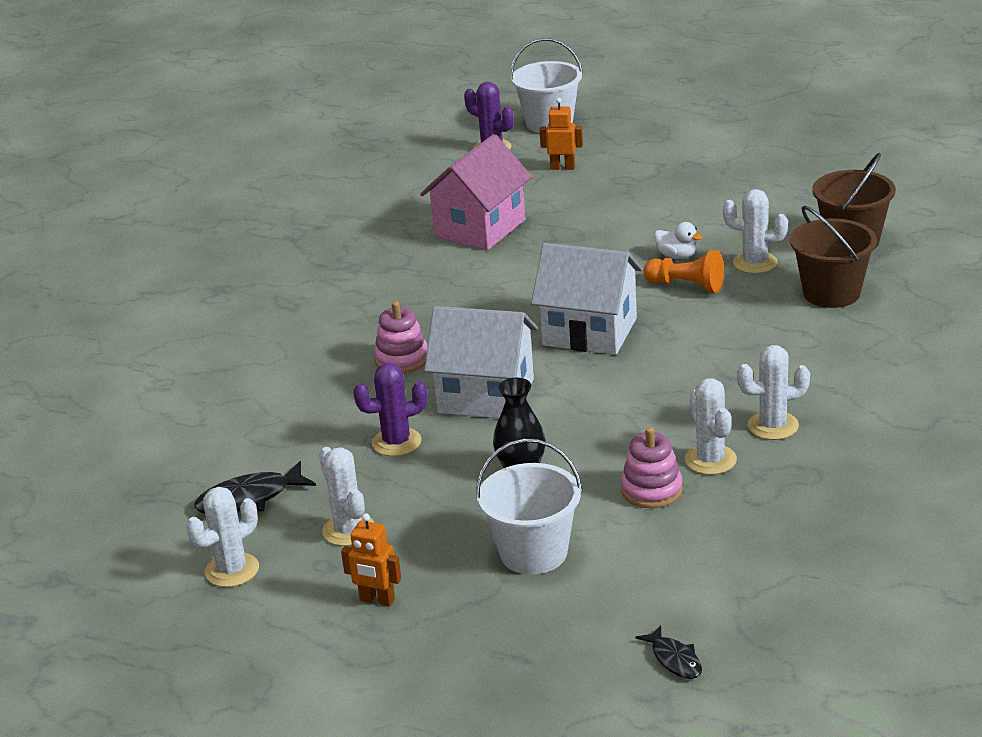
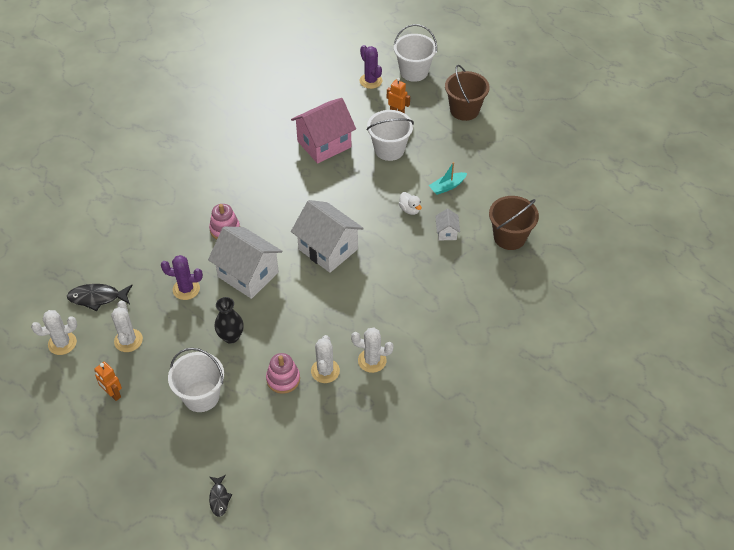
camera: 20 degrees right, 20 degrees up
orange pawn [643,250,724,293] -> none
white cactus [723,189,788,274] -> white house [435,209,460,240]
brown bucket [790,206,877,308] -> brown bucket moved to [445,65,490,121]
none -> white bucket [367,110,414,161]
none -> turquoise boat [429,162,467,195]

